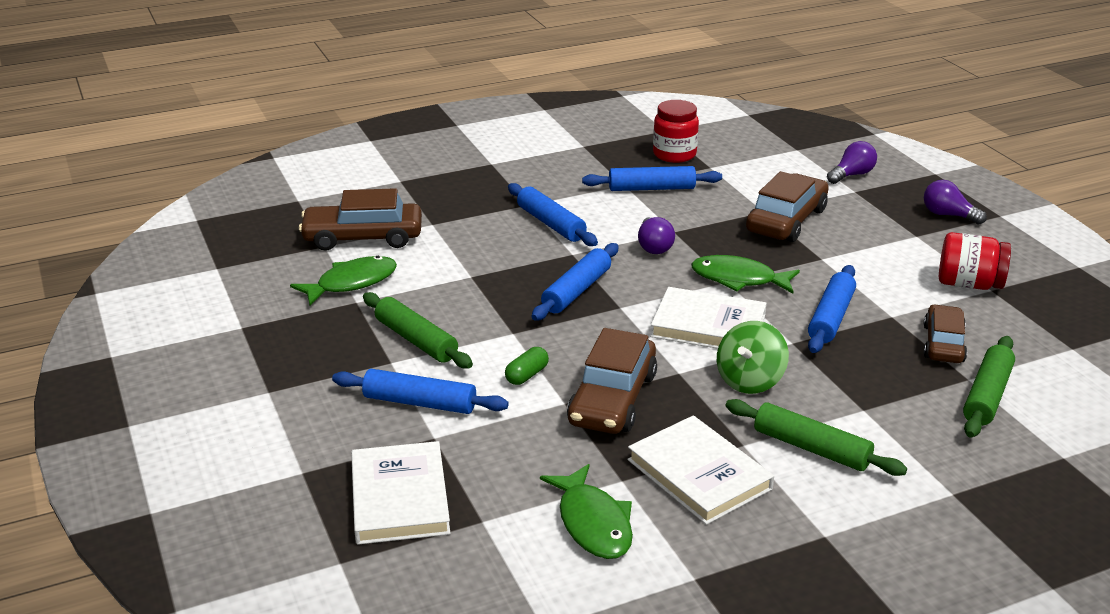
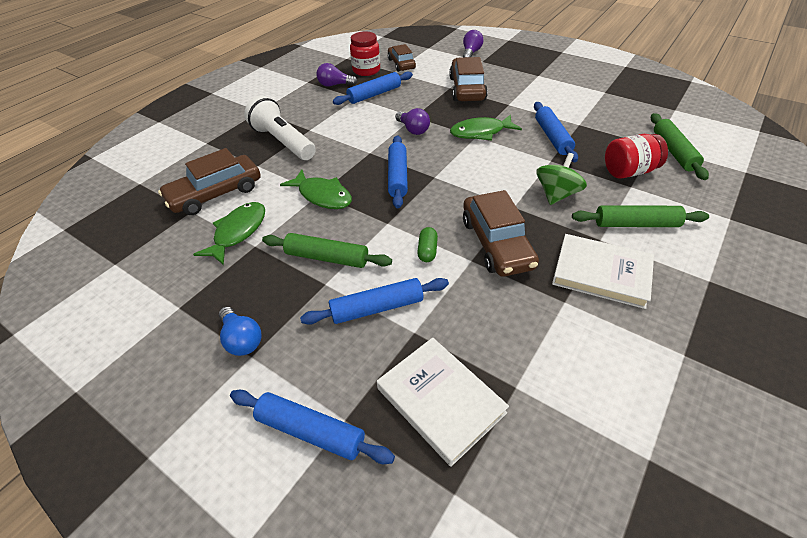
camera: 30 degrees left, 15 degrees up
blue rolling pin [508,183,598,246] -> blue rolling pin moved to [230,390,395,464]
green fish [540,464,633,559] -> green fish moved to [280,170,352,209]
white book [650,287,767,349] -> none
green spinning top [717,321,789,394] -> green spinning top turned 150 degrees counterclockwise [536,153,587,205]
purple light bulb [924,180,987,225] -> purple light bulb moved to [316,63,357,87]
brown car [924,304,967,363] -> brown car moved to [388,44,416,72]
red jar [939,232,1011,290] -> red jar moved to [605,134,668,179]
none -> blue light bulb [219,307,261,356]
none -> white flashlight [244,96,316,160]

